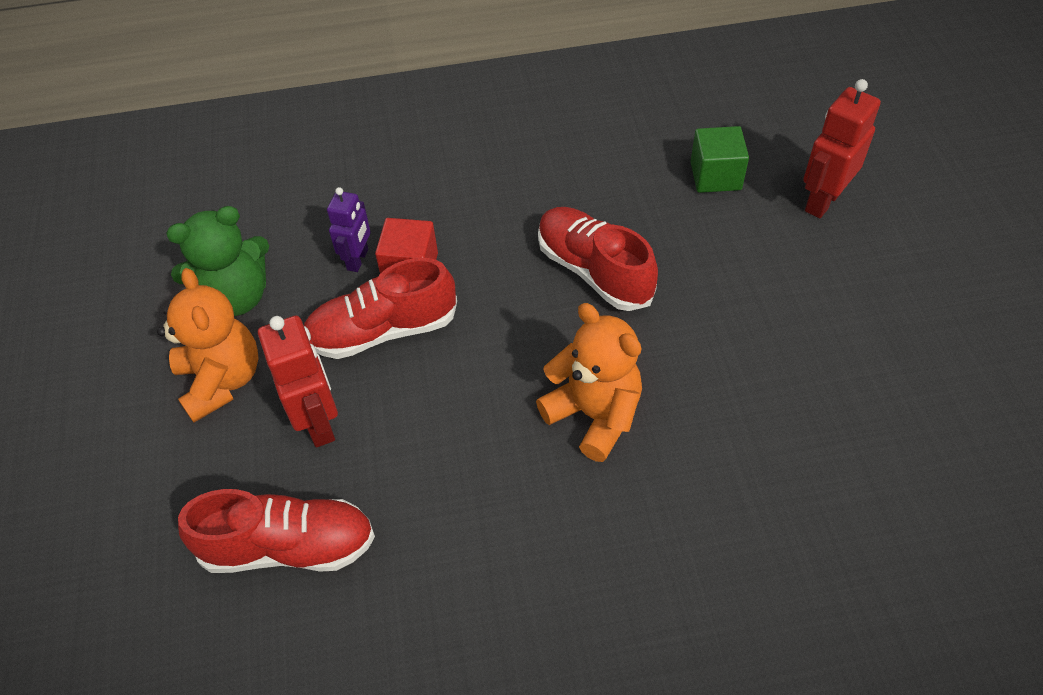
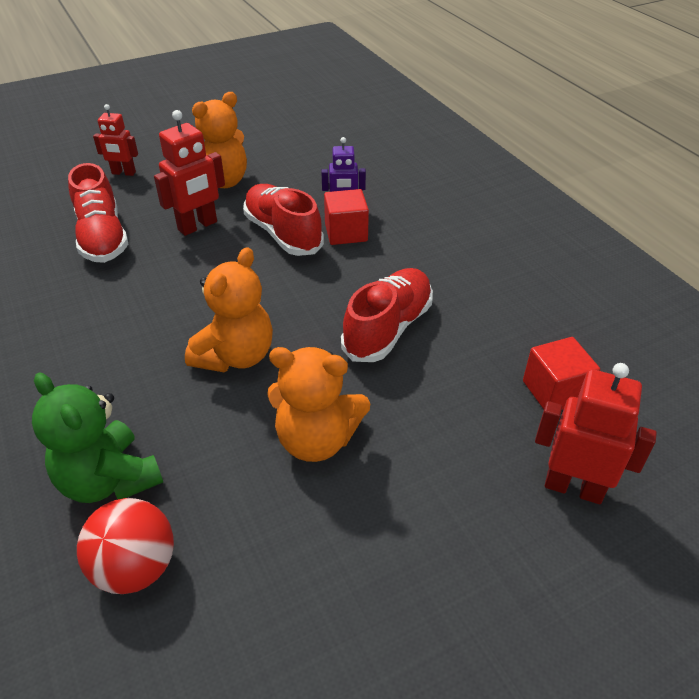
camera: 70 degrees right, 10 degrees down
green teddy bear [166,206,269,316] -> green teddy bear moved to [32,372,163,503]
green cube [690,126,749,193] -> red cube [523,337,600,410]
none -> red ball [77,498,174,594]
none -> red robot [93,104,138,176]
none -> orange teddy bear [267,347,370,462]

